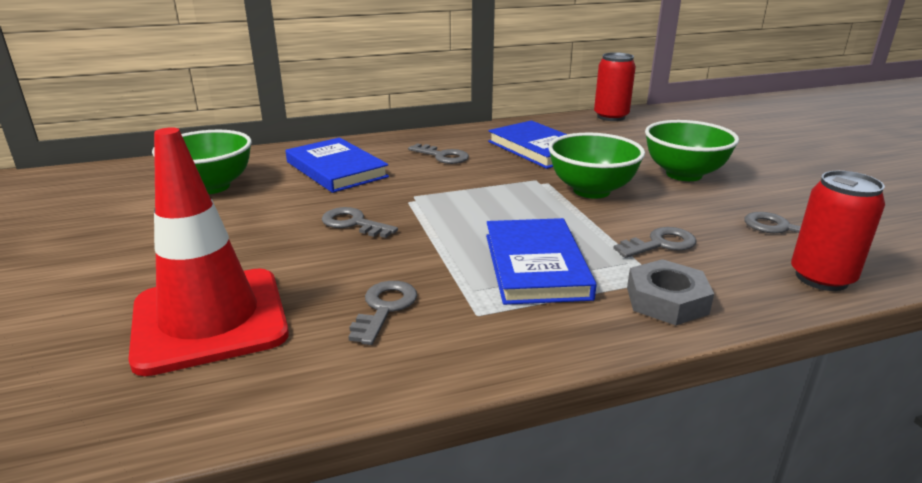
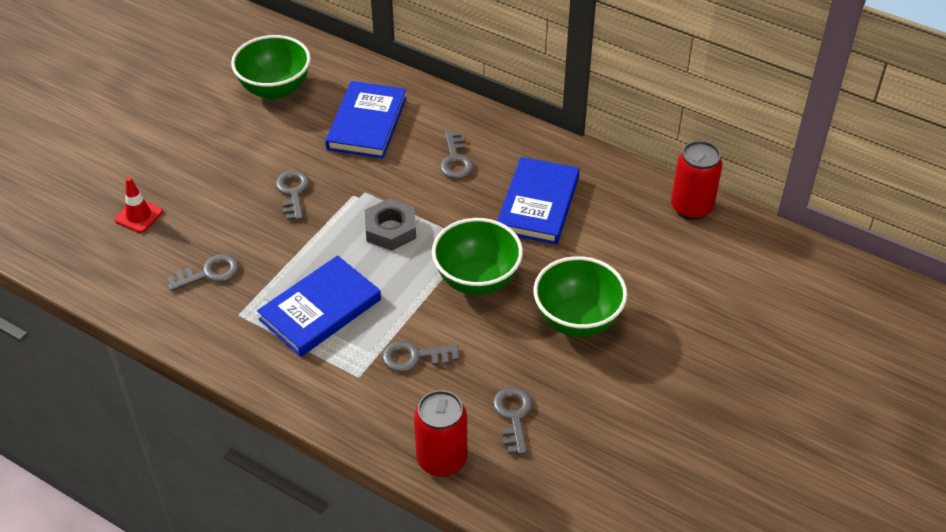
camera: 50 degrees right, 20 degrees up
red traffic cone [128,127,289,376] -> red traffic cone [114,177,163,233], size x0.41
grey key [613,227,696,258] -> grey key turned 150 degrees clockwise [382,340,459,372]
grey nut [627,259,714,325] -> grey nut moved to [365,198,416,251]

